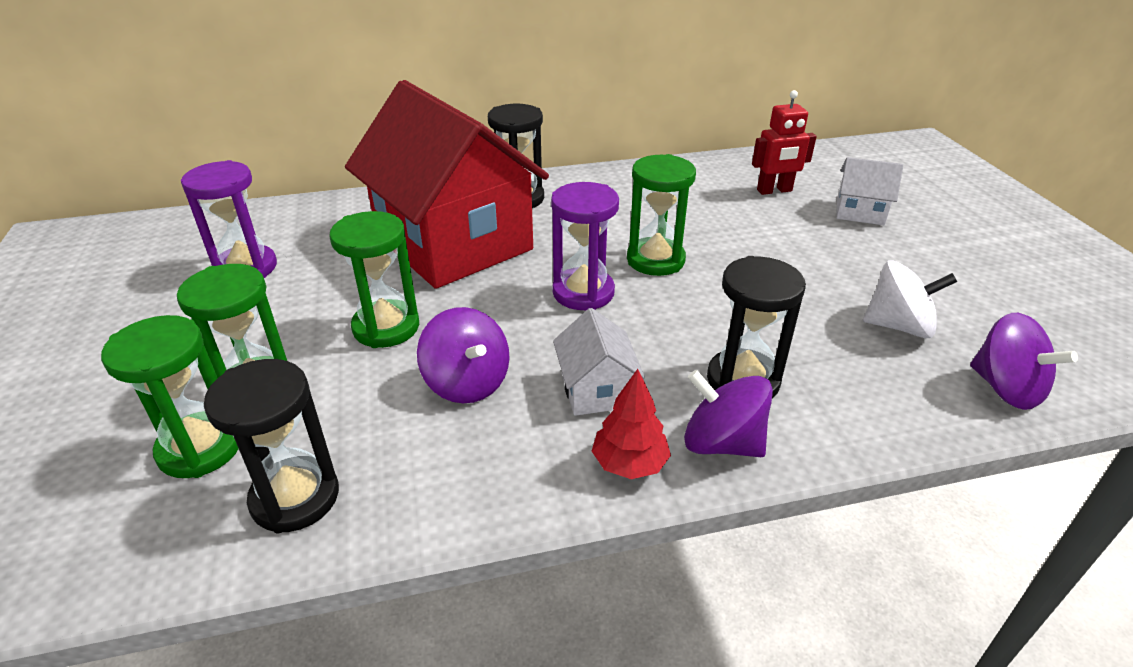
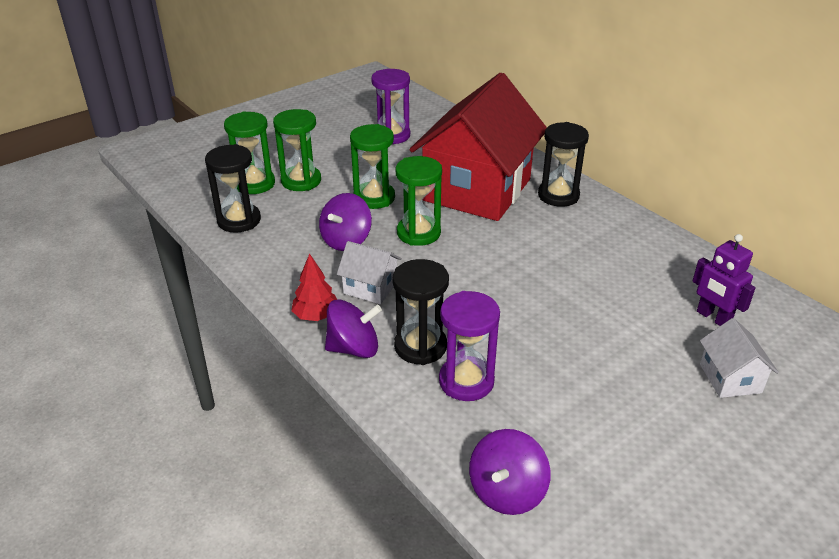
camera: 65 degrees right, 0 degrees up
purple hourglass [551,182,619,310] -> purple hourglass moved to [439,291,500,401]
white house [553,308,645,416] -> white house turned 60 degrees clockwise [337,241,402,304]
green hourglass [627,154,696,276] -> green hourglass moved to [396,156,442,246]
purple spinning top [684,370,773,457] -> purple spinning top turned 75 degrees clockwise [325,299,382,358]
red robot [752,90,817,195] -> purple robot [692,234,756,326]
white spinning top [863,260,957,338] -> none

